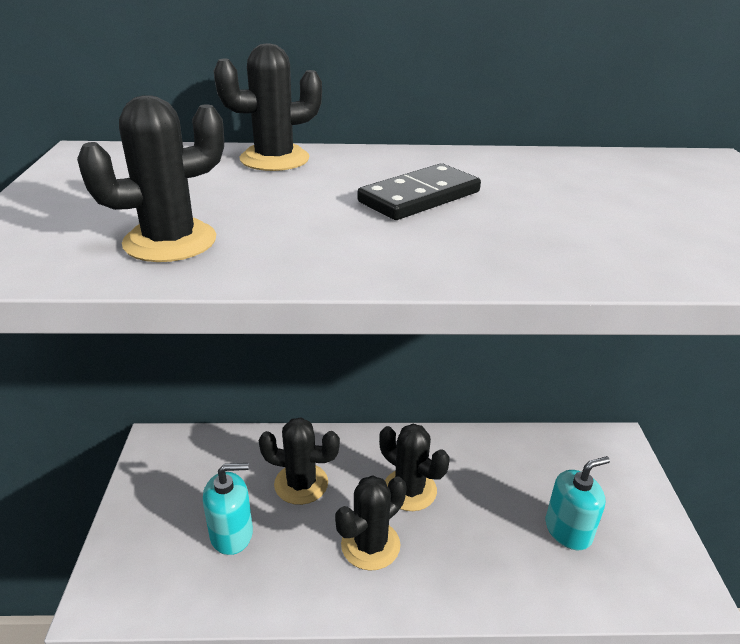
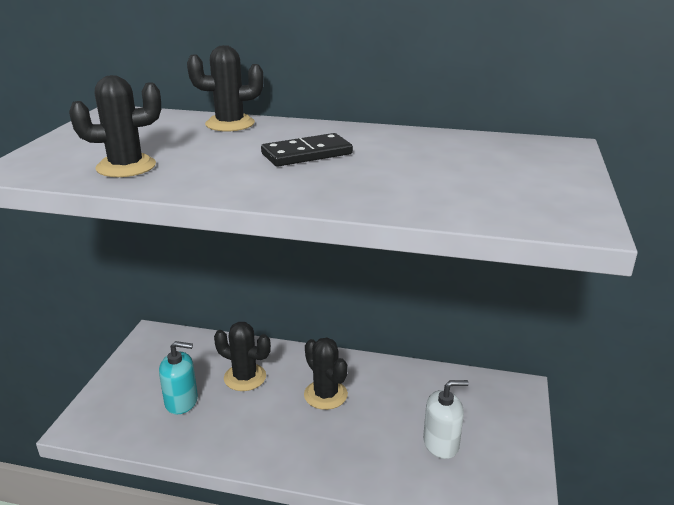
camera: 15 degrees right, 5 degrees down
black cactus [335,476,407,571] -> none
turquoise soap dispenser [546,456,610,550] -> white soap dispenser [423,380,469,459]

